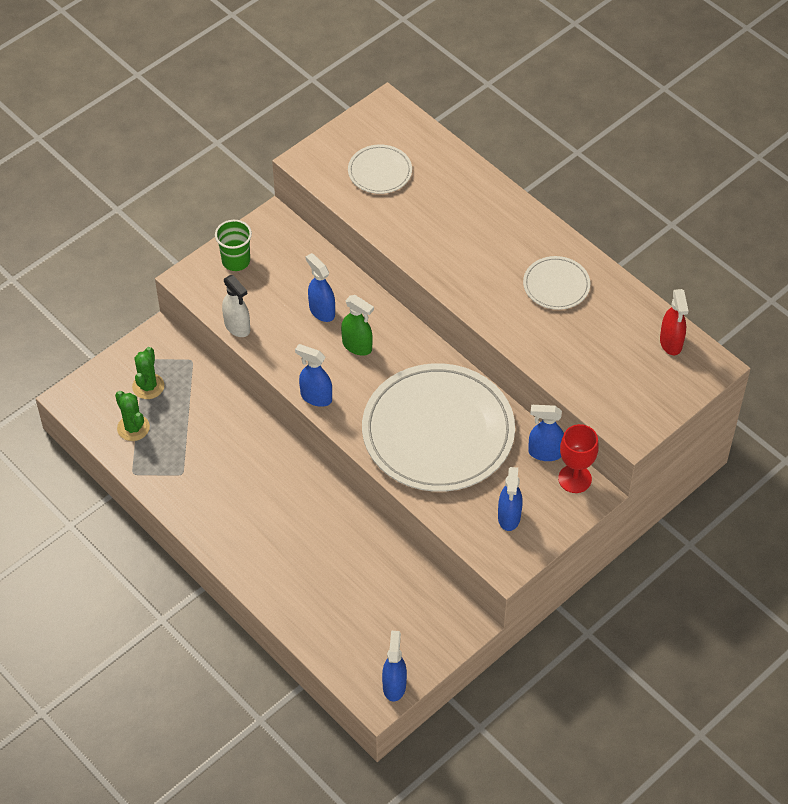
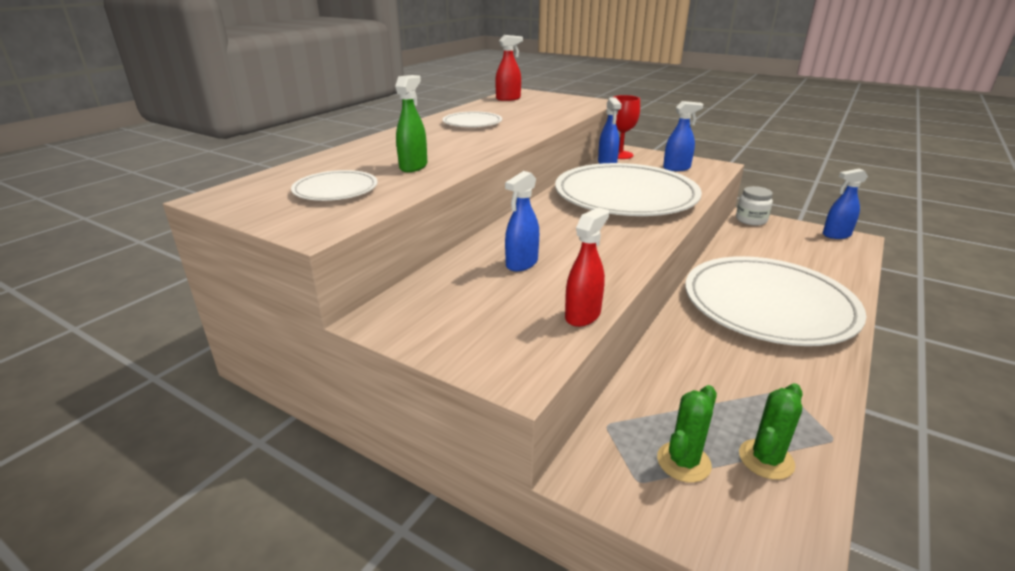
camera: 105 degrees left, 25 degrees down
green cactus [132,347,164,399] -> green cactus turned 45 degrees counterclockwise [657,385,717,483]
green cup [215,220,252,271] -> none
white spray bottle [222,275,250,337] -> red spray bottle [565,207,609,327]
blue spray bottle [295,344,332,407] -> none
green spray bottle [341,295,374,356] -> green spray bottle moved to [395,75,427,172]
none -> white plate [685,256,866,346]
none -> white jar [736,186,773,226]

